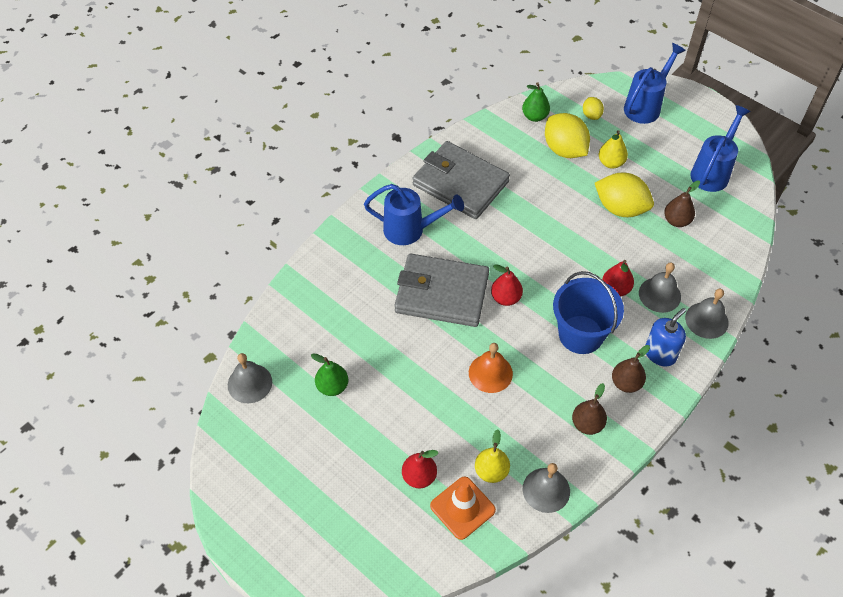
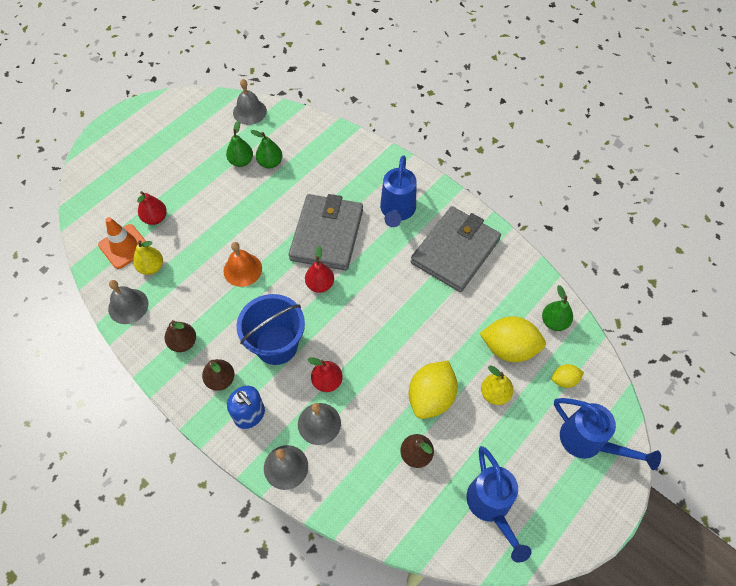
camera: 90 degrees right, 5 degrees up
yellow lemon [545,113,590,158] -> yellow lemon turned 45 degrees clockwise [480,316,546,362]
blue watering can [690,105,751,192] -> blue watering can turned 45 degrees clockwise [466,446,532,563]
none -> green pear [251,130,283,169]

